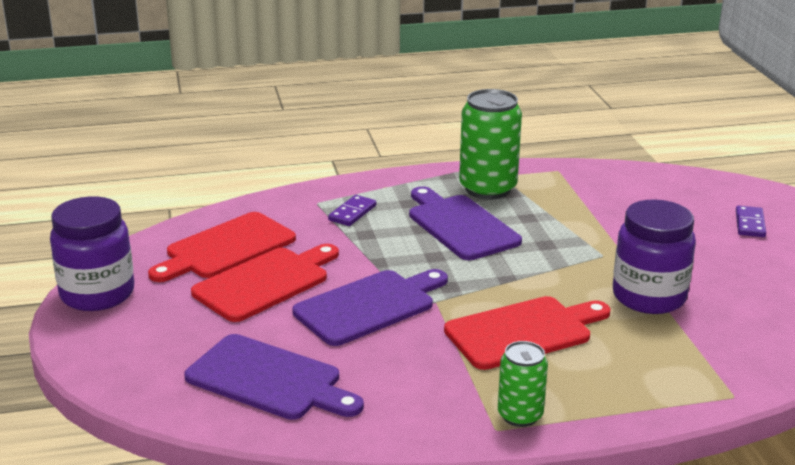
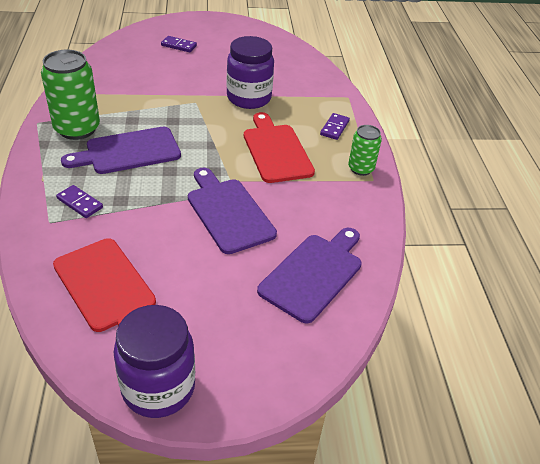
camera: 85 degrees left, 15 degrees up
red cutting board [191,244,339,322] -> none
none -> purple domino [320,113,350,140]

